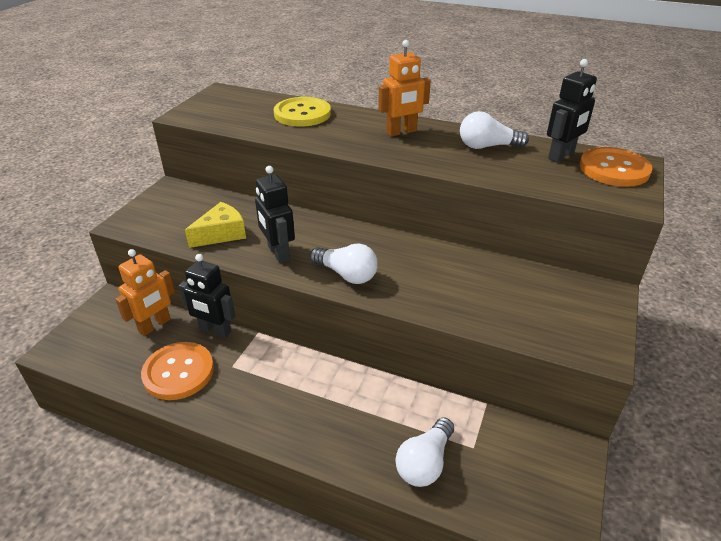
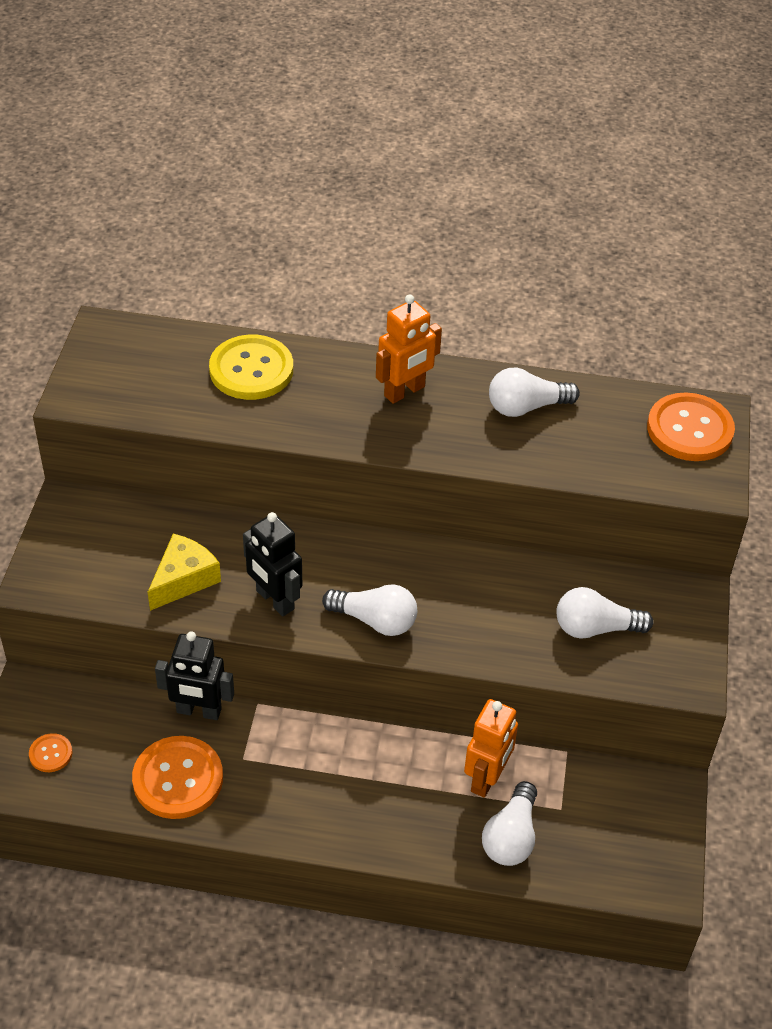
camera: 15 degrees left, 10 degrees up
orange robot [115,249,175,336] -> orange robot moved to [464,699,518,798]
black robot [547,59,597,162] -> none
none -> orange button [29,733,73,772]
none -> white light bulb [556,587,653,639]

